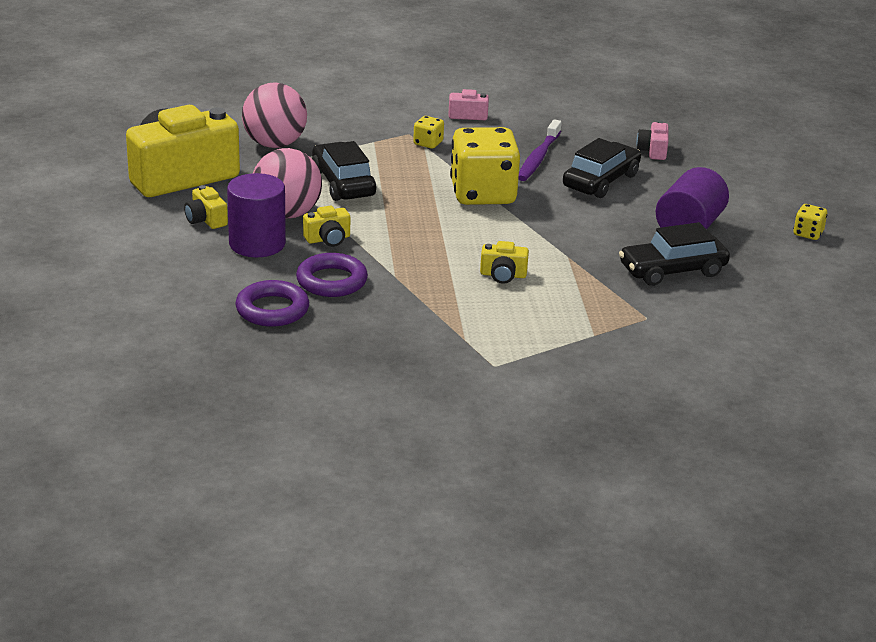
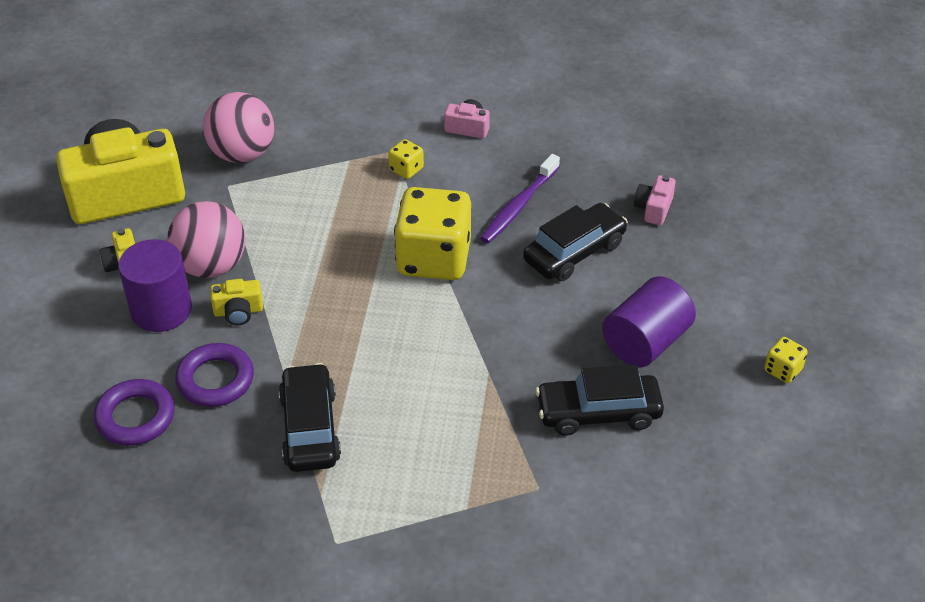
camera: 15 degrees right, 15 degrees up
black car [312,141,376,201] -> black car moved to [278,363,341,472]
yellow camera [480,241,529,284] -> none

